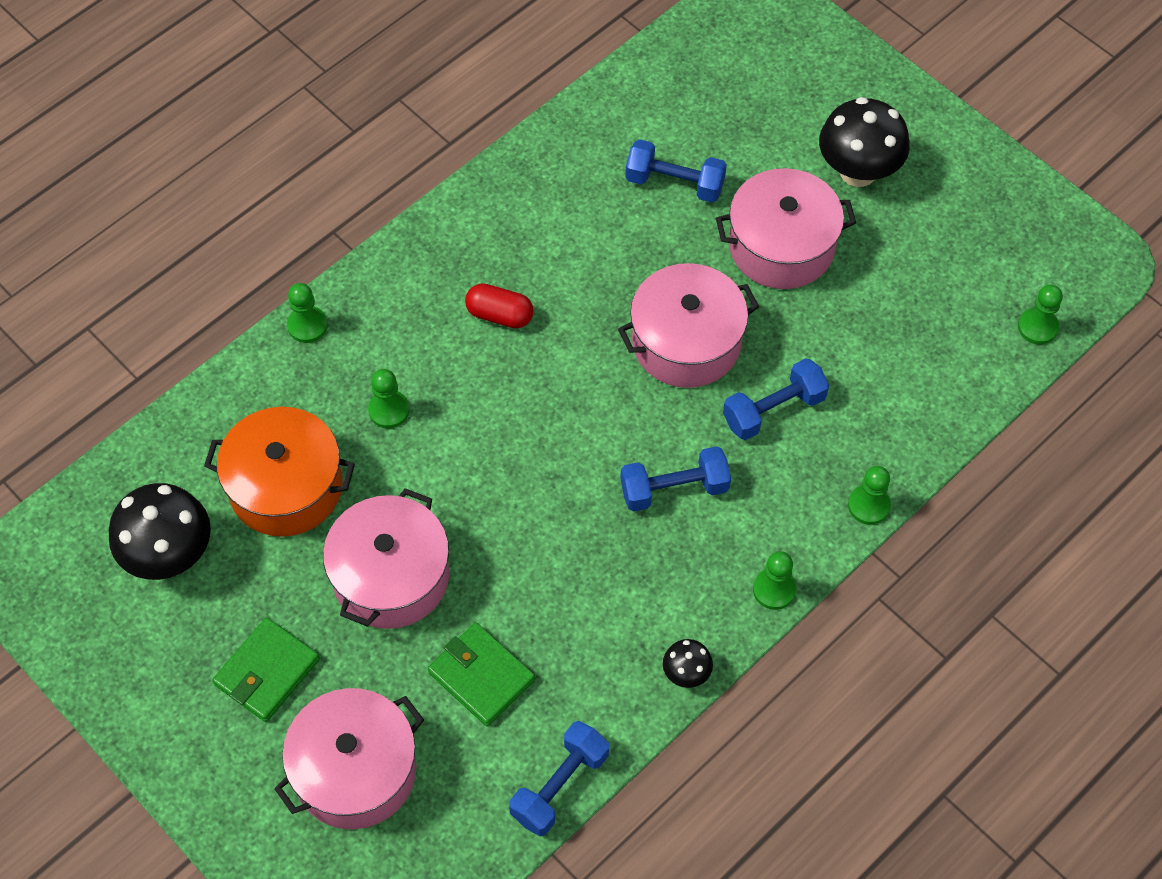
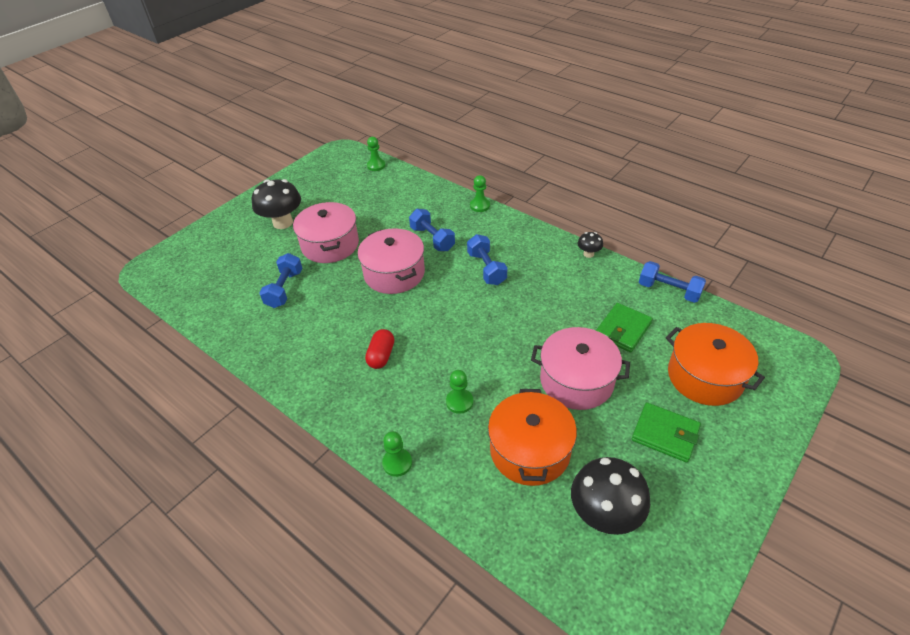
camera: 95 degrees left, 15 degrees down
pink pot [274,688,424,829] -> orange pot [666,323,765,406]
green pawn [753,551,796,610] -> none

